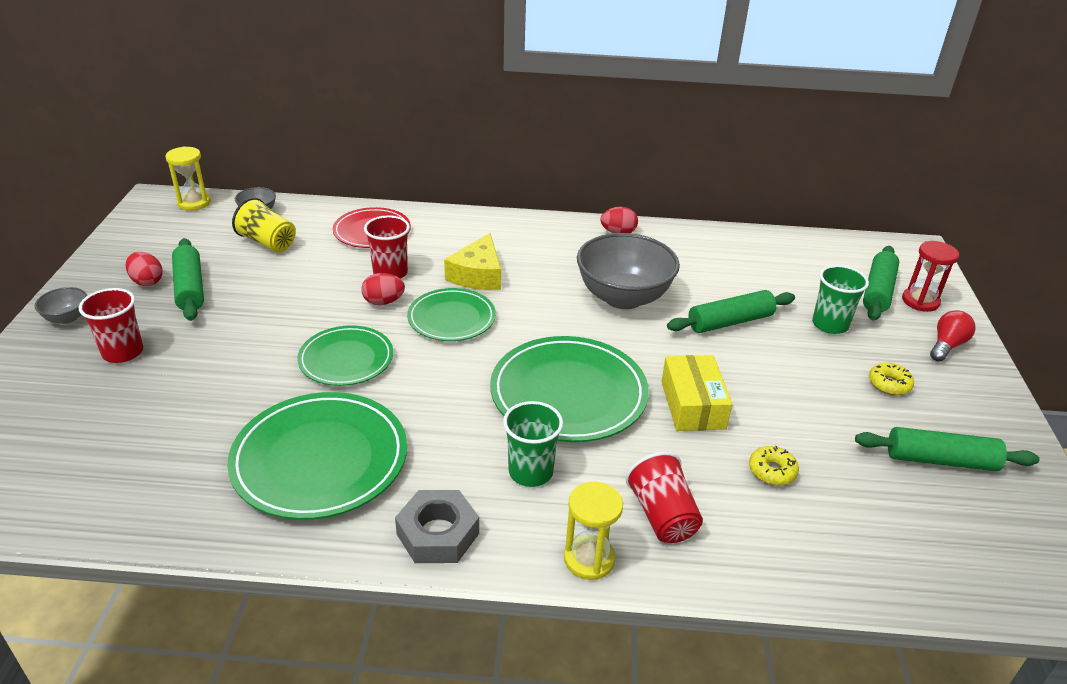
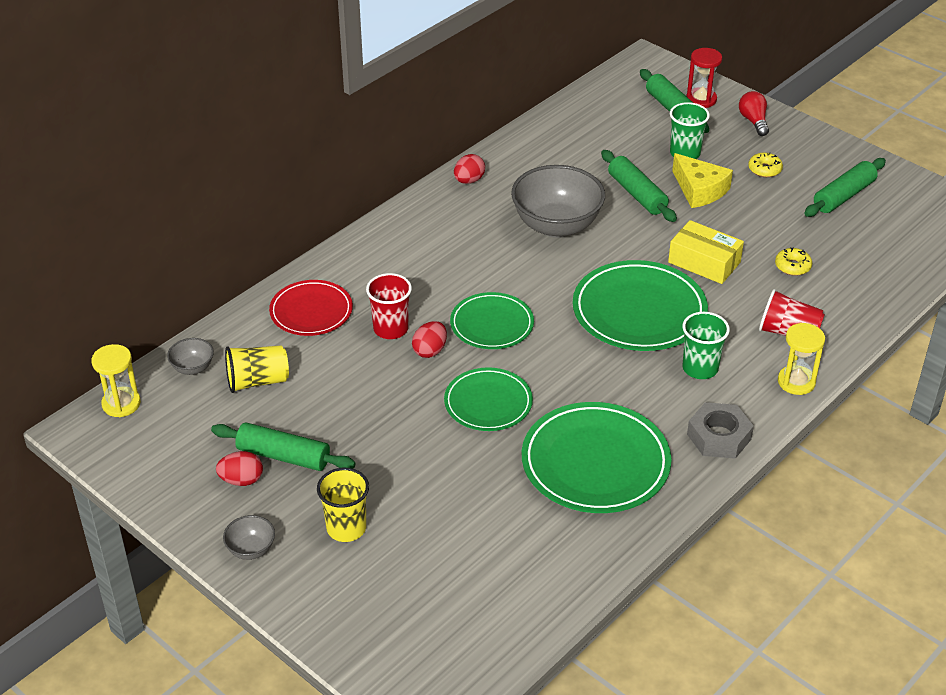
camera: 50 degrees left, 5 degrees up
red cup [79,288,143,363] -> yellow cup [317,468,369,542]
yellow cheese [444,233,501,290] -> yellow cheese moved to [672,153,733,208]
green rolling pin [667,290,795,333] -> green rolling pin turned 45 degrees counterclockwise [601,150,677,222]

